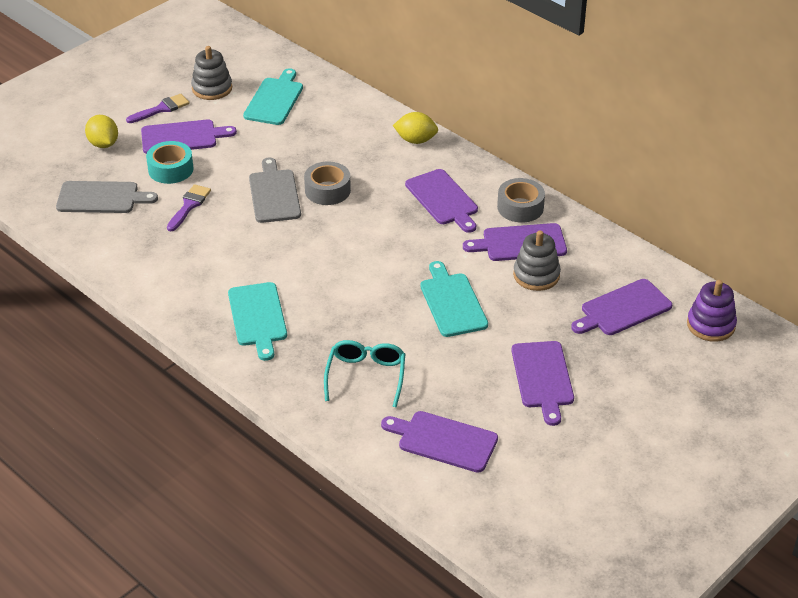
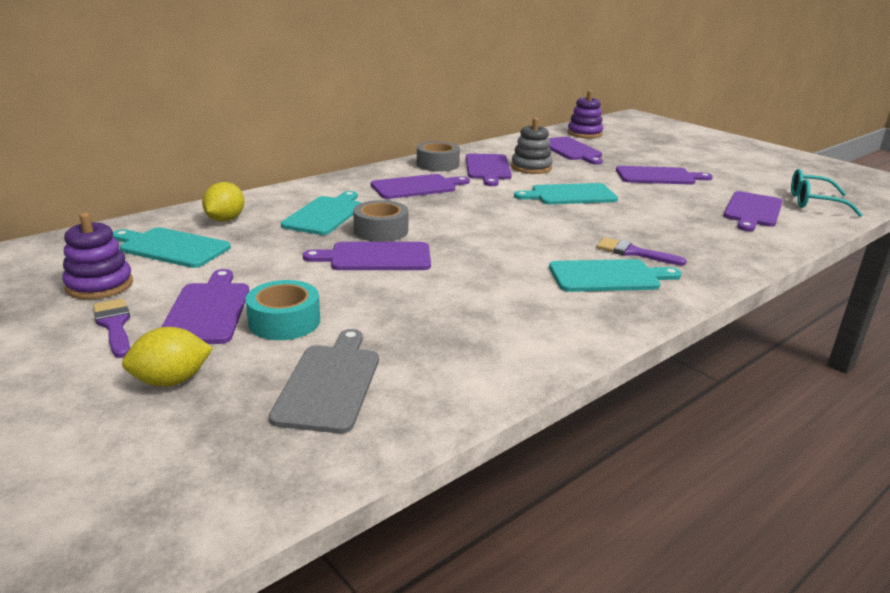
camera: 85 degrees left, 15 degrees down
purple brush [167,184,211,231] -> purple brush moved to [597,237,687,266]
grey stacking toy [191,46,232,100] -> purple stacking toy [62,213,133,300]
grey cutting board [249,158,301,223] -> purple cutting board [303,242,431,270]
turquoise glasses [324,340,405,407] -> turquoise glasses moved to [791,169,863,217]
yellow lemon [393,112,438,144] -> yellow lemon moved to [202,182,245,221]
none -> turquoise cutting board [281,191,361,235]

